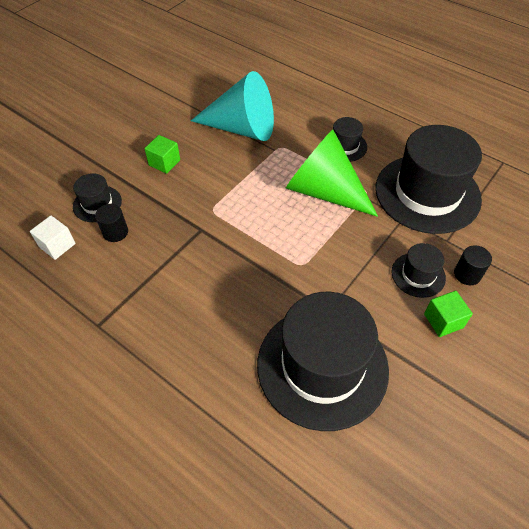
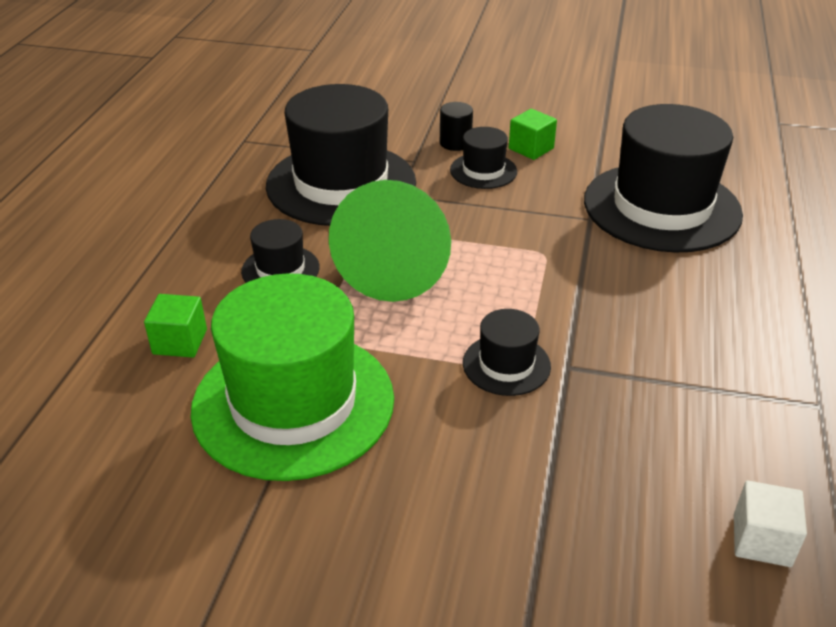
camera: 115 degrees left, 15 degrees down
black hat [73,173,122,222] -> black hat moved to [463,309,551,396]
black cylinder [95,204,128,242] -> none
green cube [144,135,180,174] -> green cube moved to [144,294,207,358]
turquoise cone [191,71,274,141] -> green hat [190,273,394,481]

